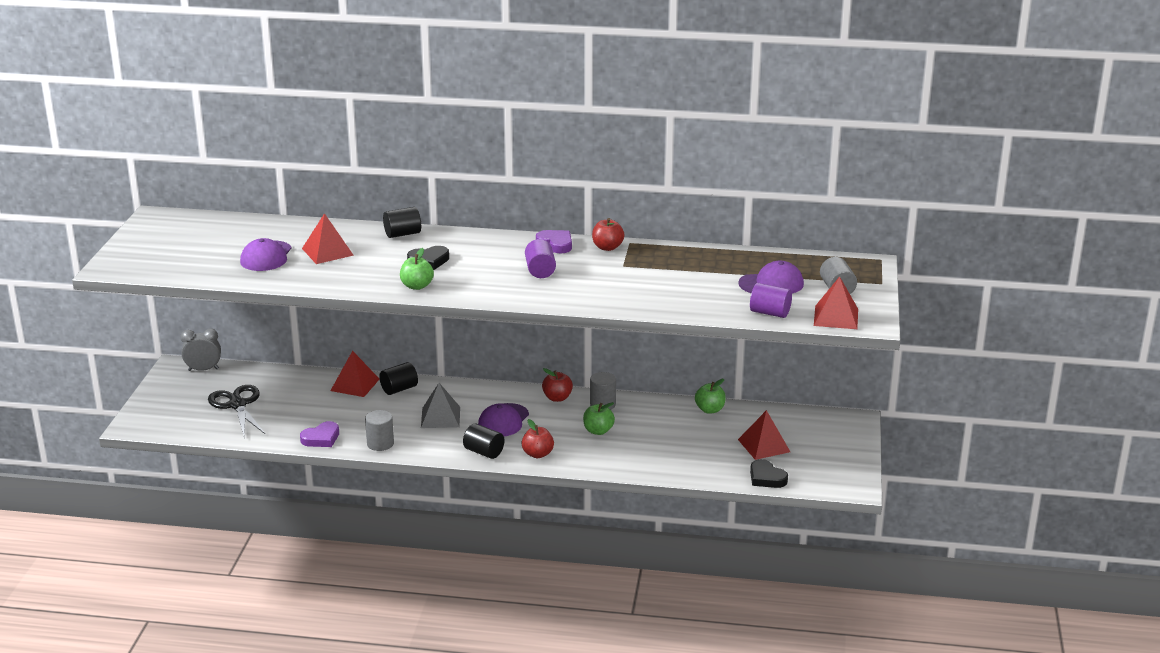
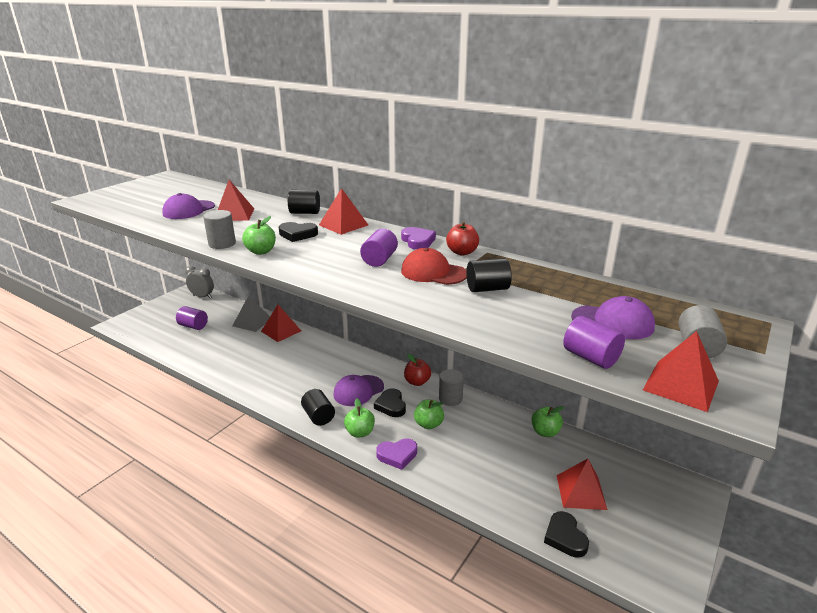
camera: 25 degrees right, 0 degrees up
black scissors [208,385,265,436] -> purple cylinder [176,306,208,330]
purple heart [300,421,339,447] -> purple heart moved to [376,439,417,470]
grey cylinder [365,410,394,451] -> grey cylinder moved to [203,210,236,249]
black cylinder [379,362,418,395] -> black cylinder moved to [467,258,512,292]
grey pyramid [421,383,460,428] -> grey pyramid moved to [232,296,270,332]
red apple [522,419,554,458] -> green apple [344,399,375,438]
none -> red pyramid [319,188,368,235]
none -> black heart [374,388,406,417]
none -> red cap [401,248,467,285]

